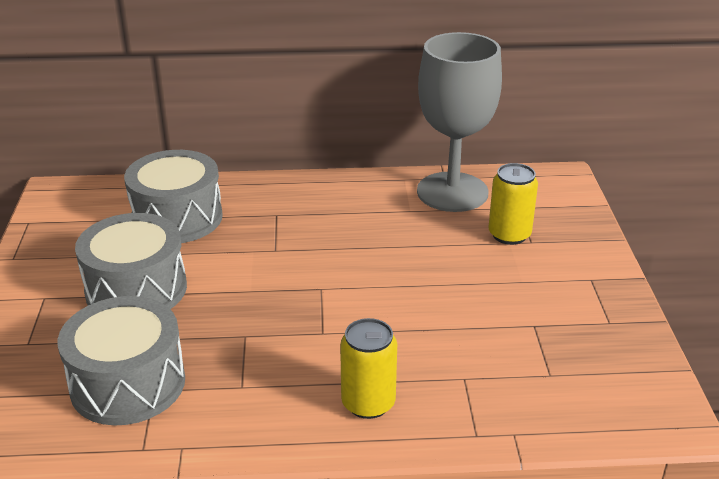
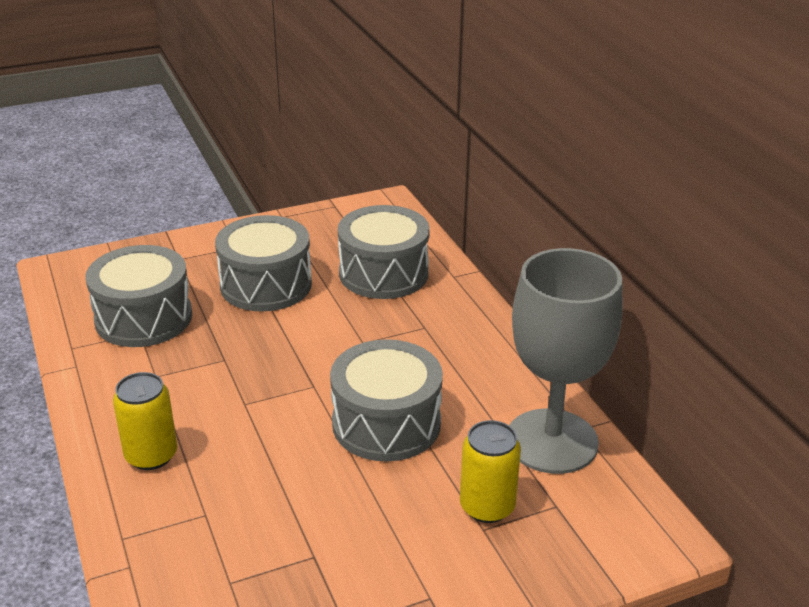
camera: 70 degrees right, 0 degrees up
none -> grey drum [330,339,443,462]

